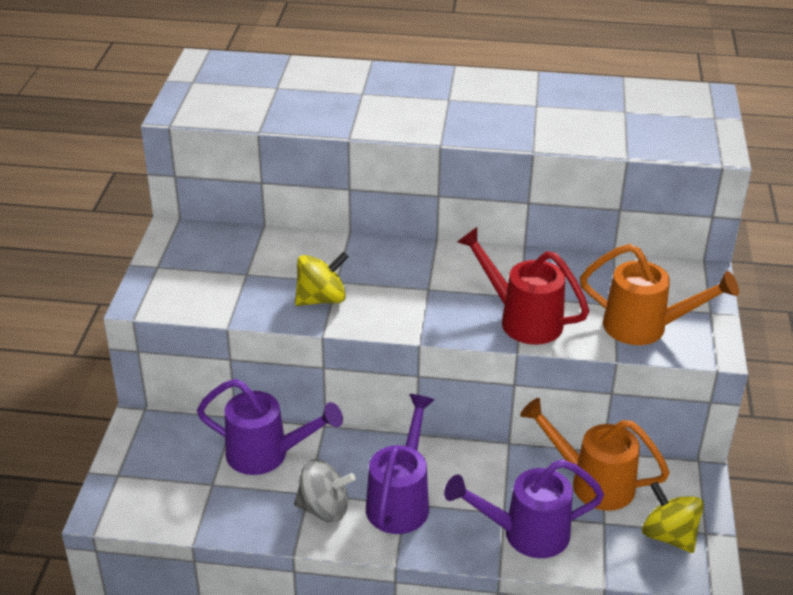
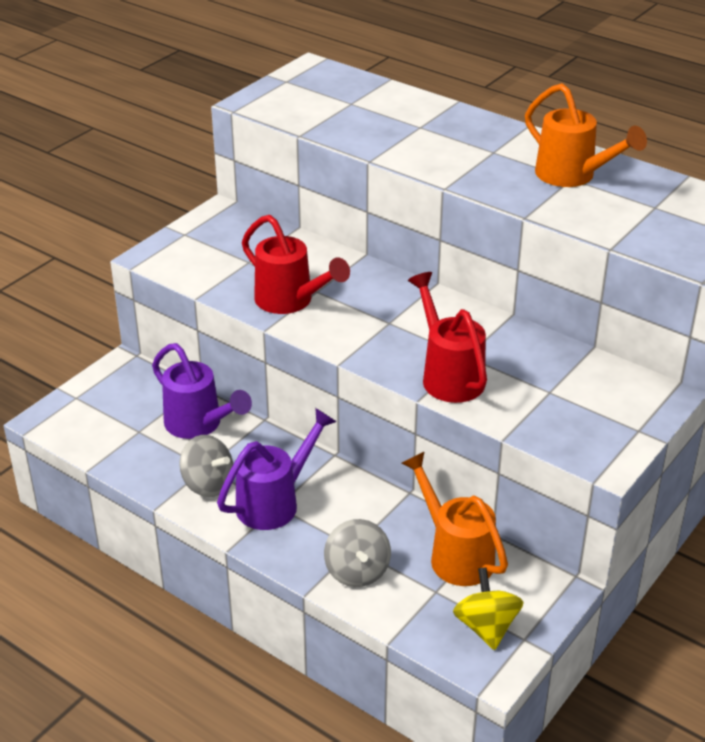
camera: 30 degrees right, 0 degrees up
yellow spinning top [295,252,349,306] -> red watering can [242,215,350,314]
purple watering can [444,459,604,558] -> grey spinning top [324,519,391,587]
orange watering can [580,244,739,345] -> orange watering can moved to [525,83,647,187]

